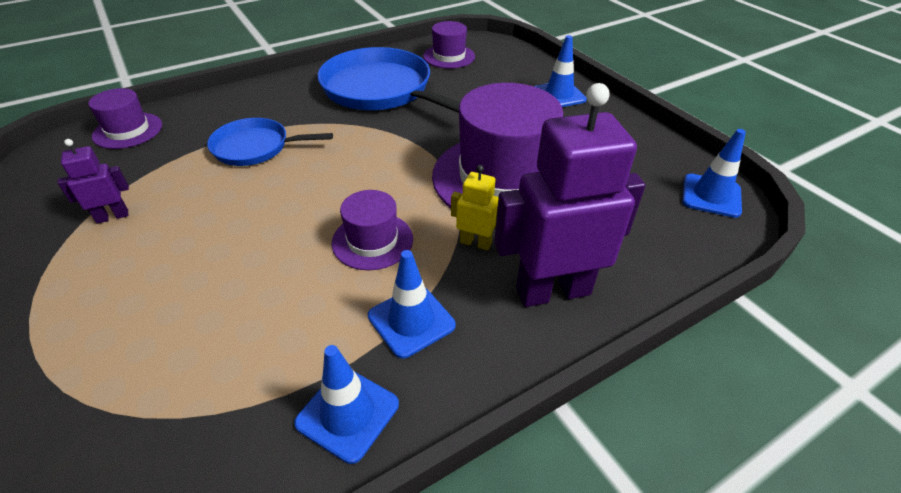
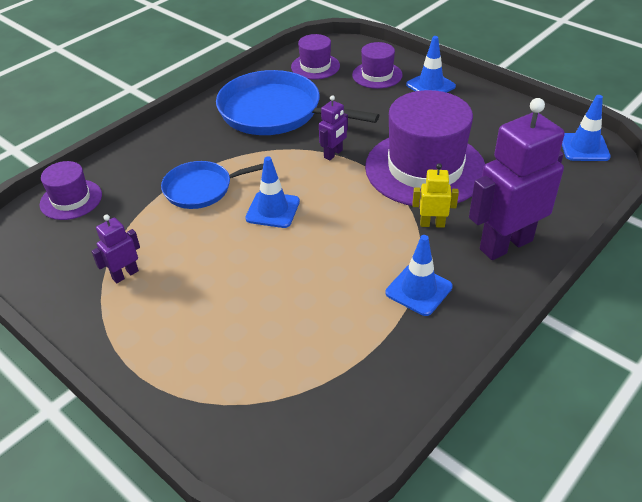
camera: 15 degrees left, 0 degrees up
blue traffic cone [294,345,399,464] -> blue traffic cone moved to [245,156,300,228]
purple hat [332,190,413,270] -> purple hat moved to [352,42,403,89]
none -> purple robot [319,95,348,160]

